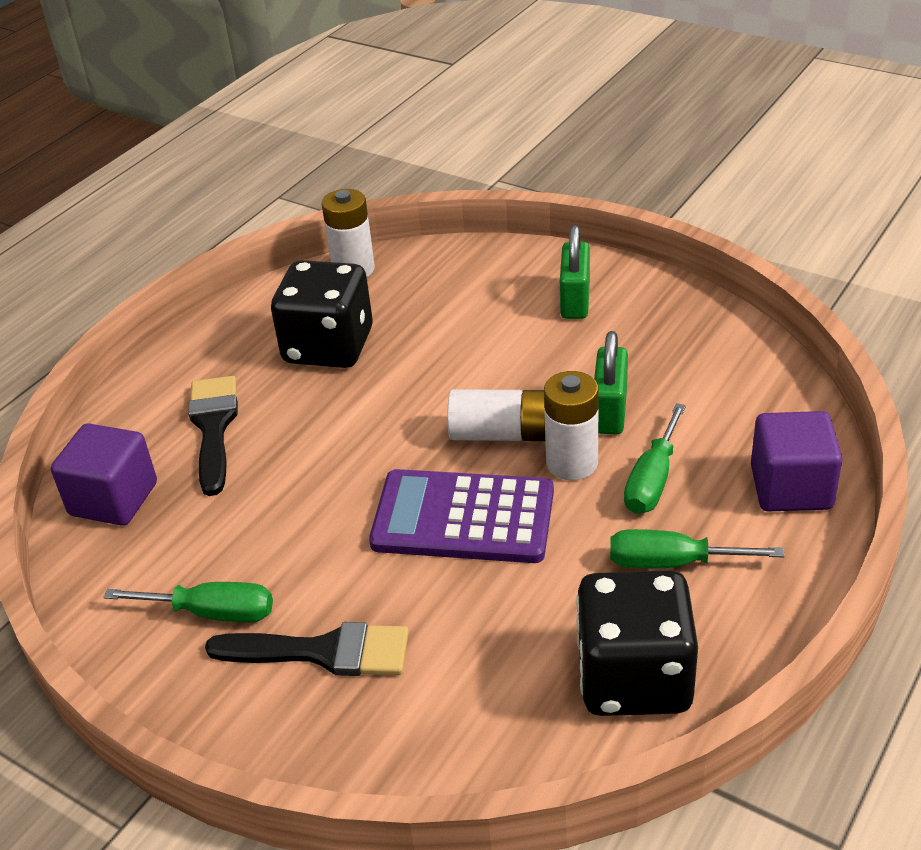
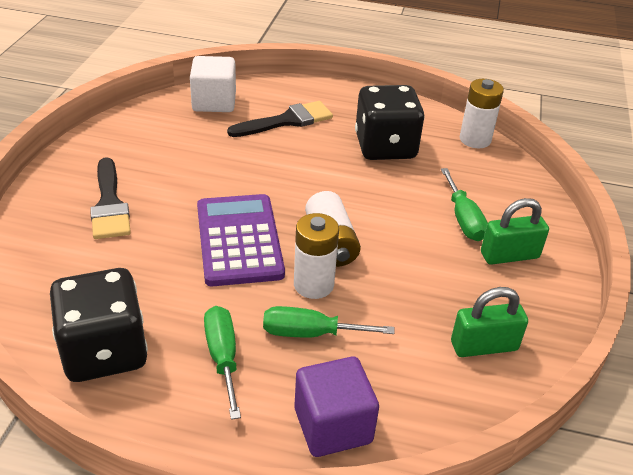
camera: 65 degrees right, 0 degrees up
purple cube [51,423,157,526] -> white cube [190,56,236,112]
green screwdriver [103,582,273,623] -> green screwdriver moved to [441,168,488,241]
green padlock [594,331,628,434] -> green padlock moved to [451,287,528,357]

